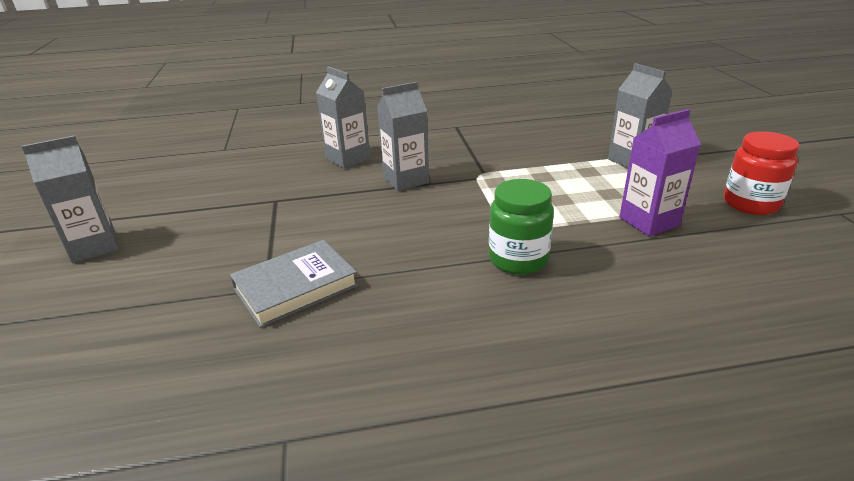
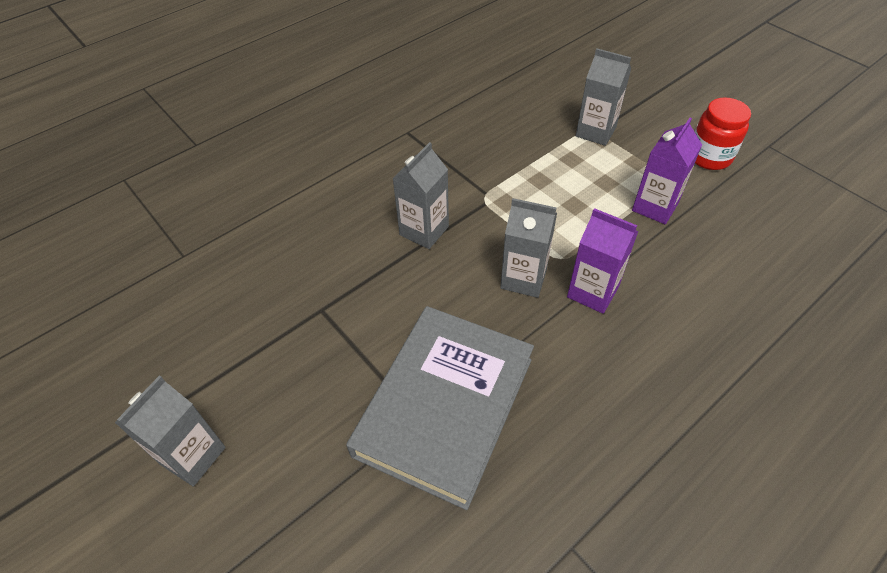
camera: 30 degrees left, 20 degrees up
grey book [230,240,358,328] -> grey book [346,306,534,510], size x1.75
grey carton [316,66,370,169] -> grey carton moved to [500,198,557,298]
green jar [489,179,554,275] -> purple carton [567,208,638,314]

